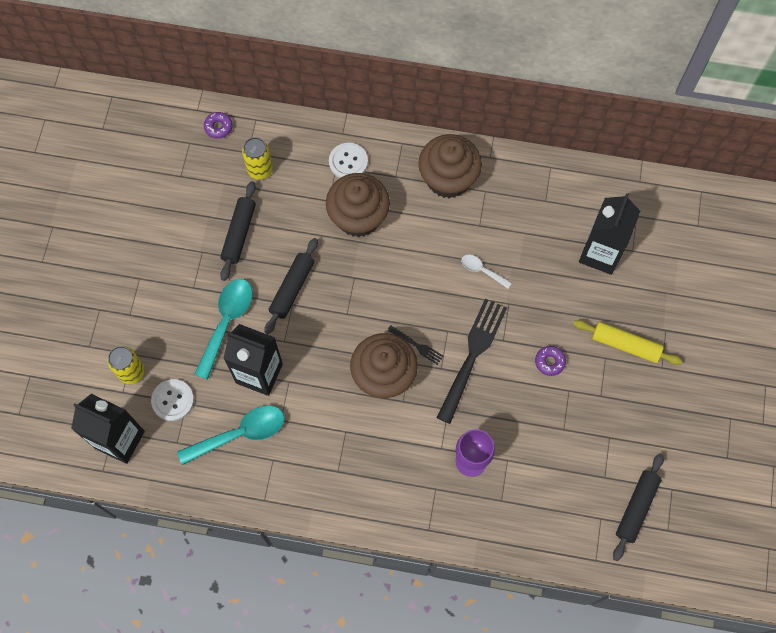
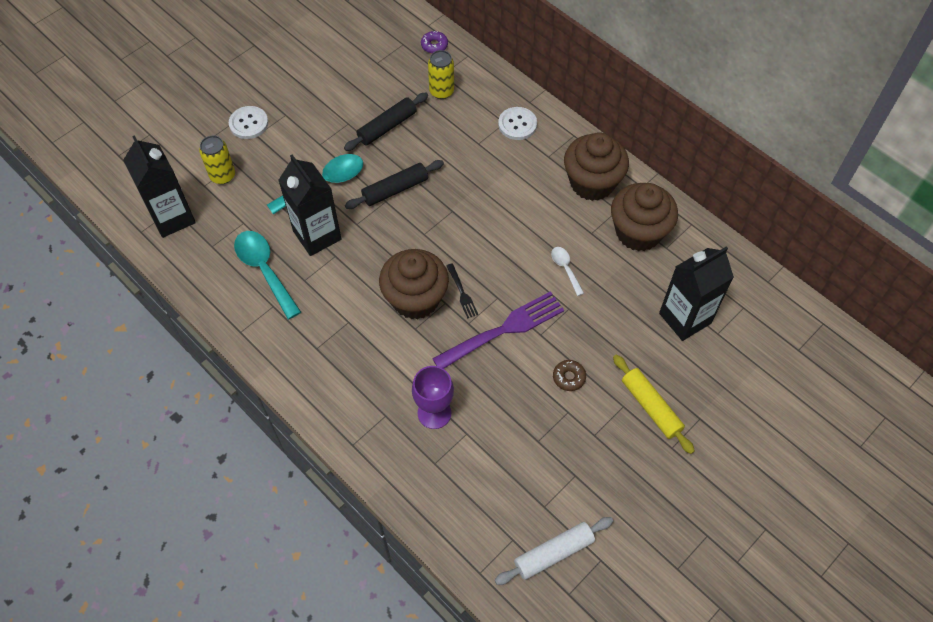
camera: 35 degrees right, 10 degrees down
white button [151,379,194,421] -> white button moved to [229,106,268,139]
turquoise spoon [177,405,285,465] -> turquoise spoon turned 135 degrees counterclockwise [234,231,301,319]
brown cupcake [326,173,390,237] -> brown cupcake moved to [611,183,678,251]
black fork [436,299,507,424] -> purple fork [432,291,564,369]
purple donut [535,346,566,376] -> brown donut [553,360,586,391]
black rolling pin [613,453,664,561] -> white rolling pin [495,517,613,585]

